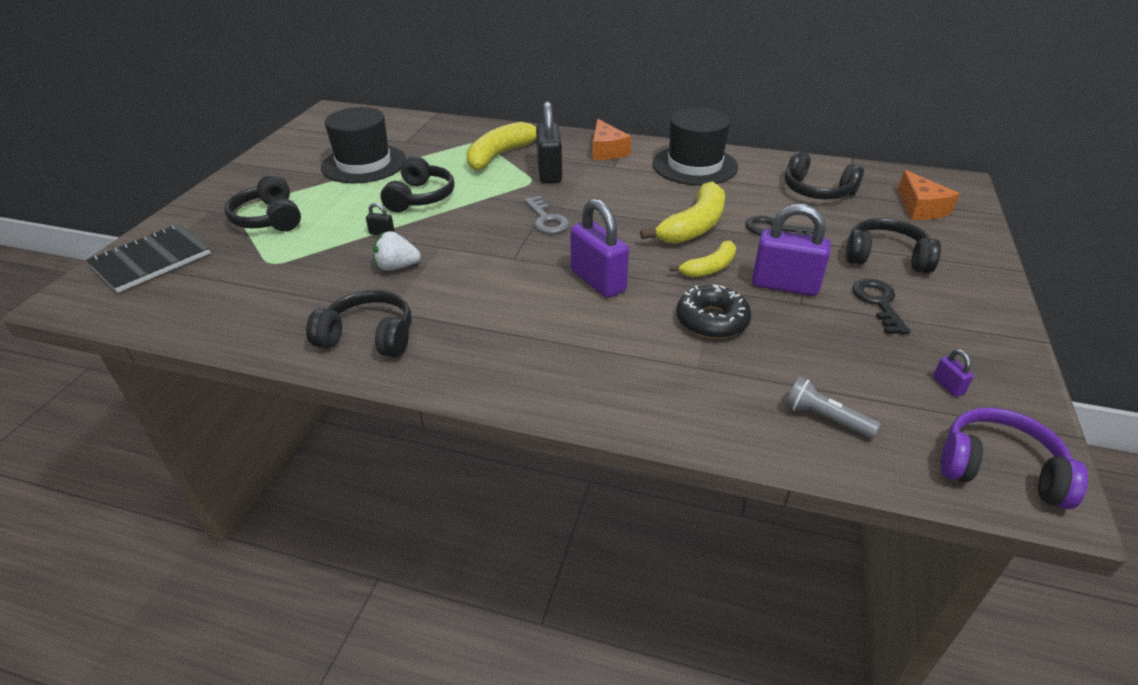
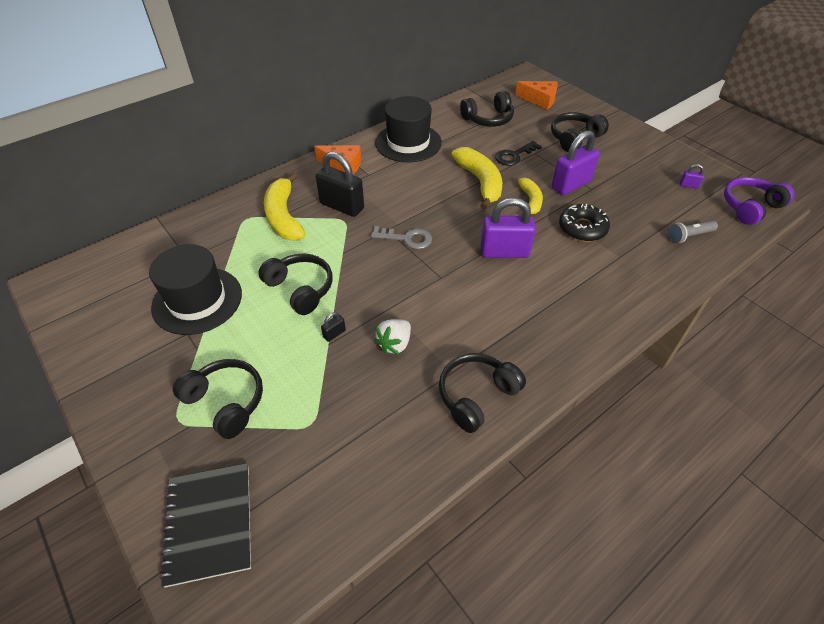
camera: 55 degrees left, 10 degrees up
black headphones [225,175,301,231] -> black headphones turned 150 degrees counterclockwise [173,359,263,439]
black key [852,279,910,334] -> none

